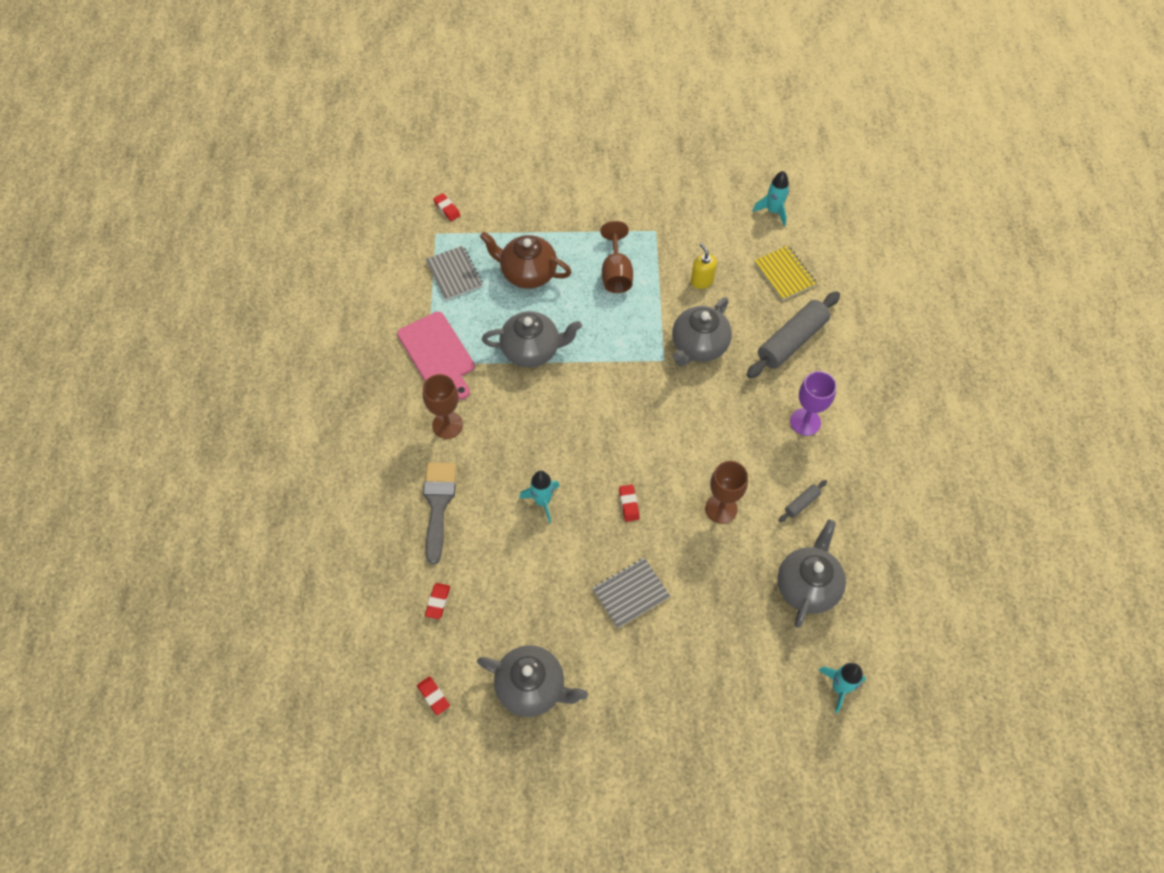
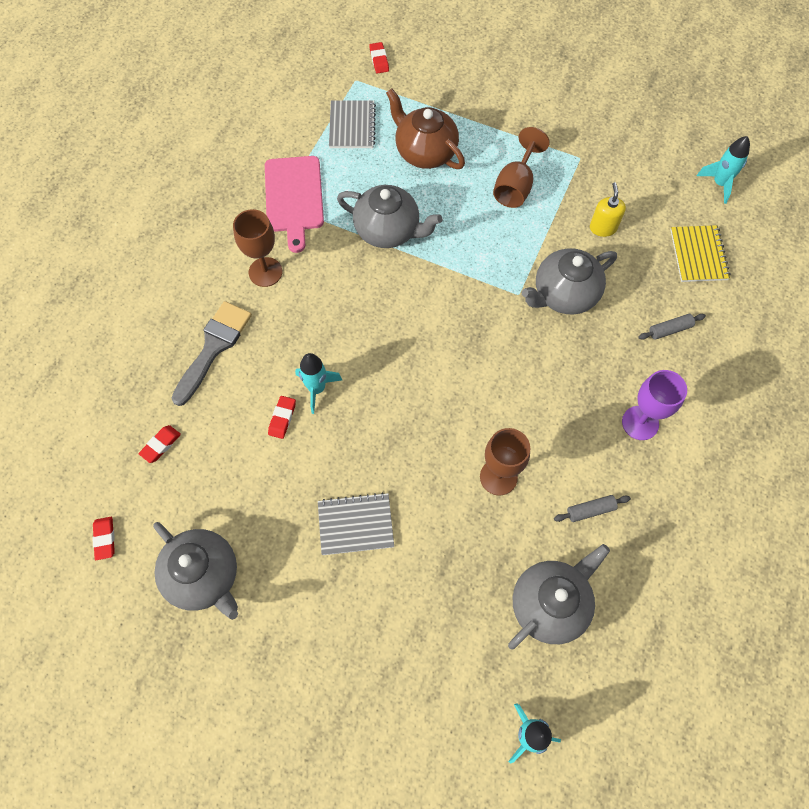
camera: 25 degrees right, 5 degrees up
red eraser [619,485,639,522] -> red eraser moved to [268,396,296,439]
grey rolling pin [747,291,840,378] -> grey rolling pin [638,314,706,340], size x0.45

